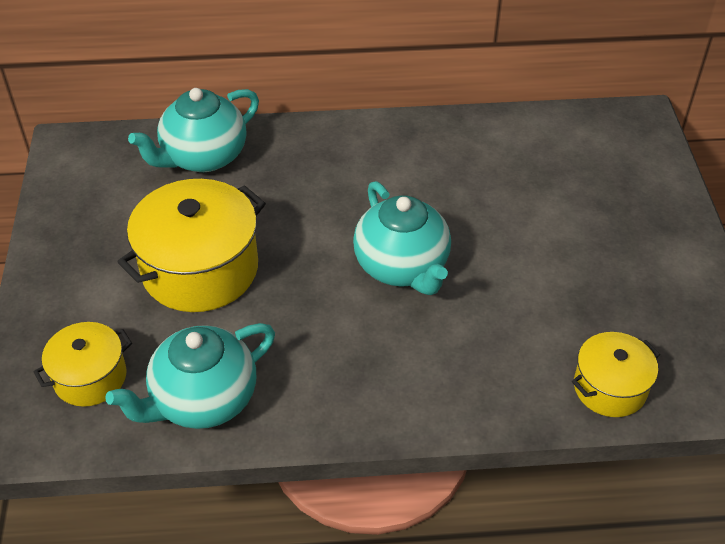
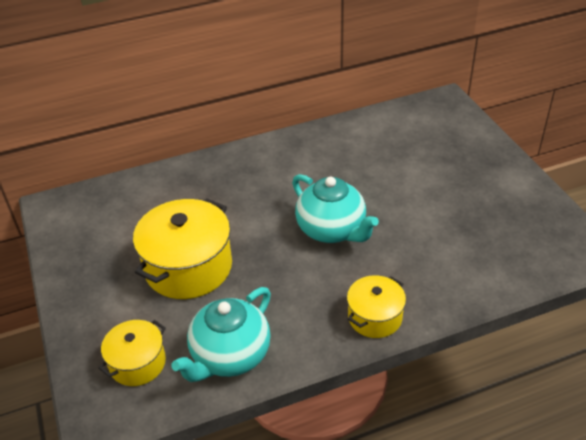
camera: 15 degrees left, 5 degrees down
turquoise teapot [128,88,259,172] -> none
yellow pot [572,332,660,417] -> yellow pot moved to [347,275,406,338]

